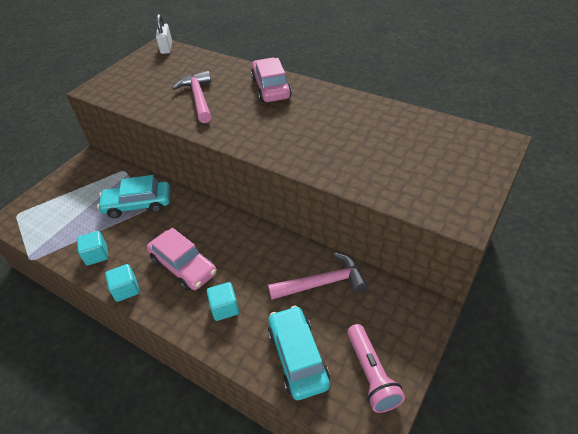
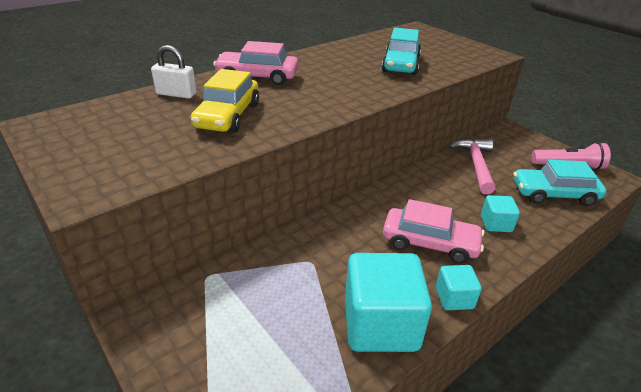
camera: 75 degrees left, 10 degrees down
turquoise cube [77,231,108,266] -> turquoise cube [345,253,432,352], size x2.02
turquoise car [97,175,170,218] -> turquoise car moved to [382,28,421,75]
pink car [147,228,217,291] -> pink car turned 45 degrees clockwise [383,199,484,264]
white padlock [156,14,172,54] -> white padlock moved to [151,45,196,99]
pink hammer [172,71,211,123] -> yellow car [191,69,259,133]

